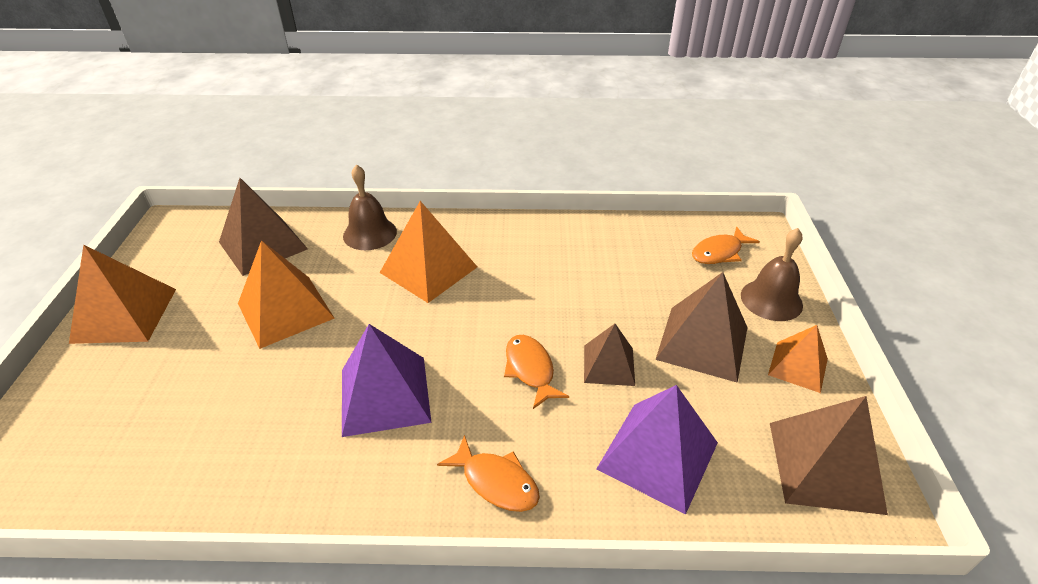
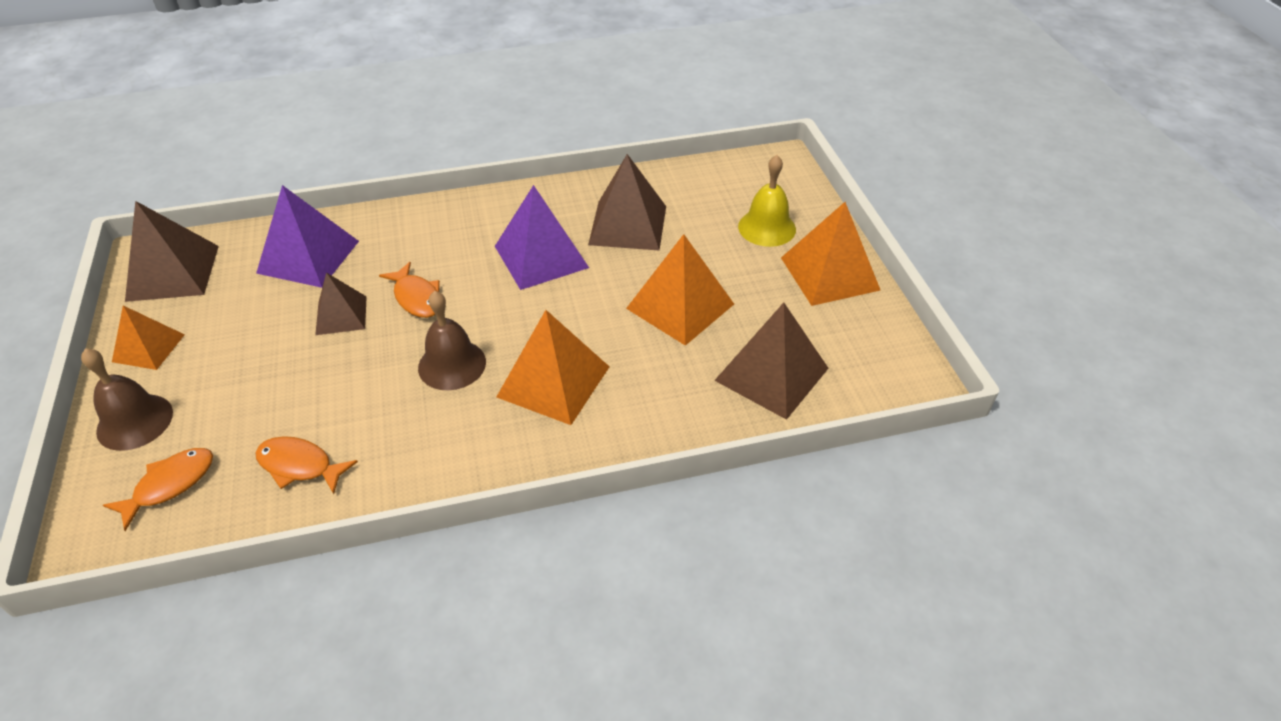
camera: 165 degrees right, 5 degrees up
brown bell [343,164,397,250] -> brown bell moved to [418,291,486,390]
orange fish [437,435,540,512] -> orange fish moved to [255,436,358,494]
brown pyramid [655,272,748,383] -> brown pyramid moved to [588,154,666,250]
none -> yellow bell [738,155,796,247]

